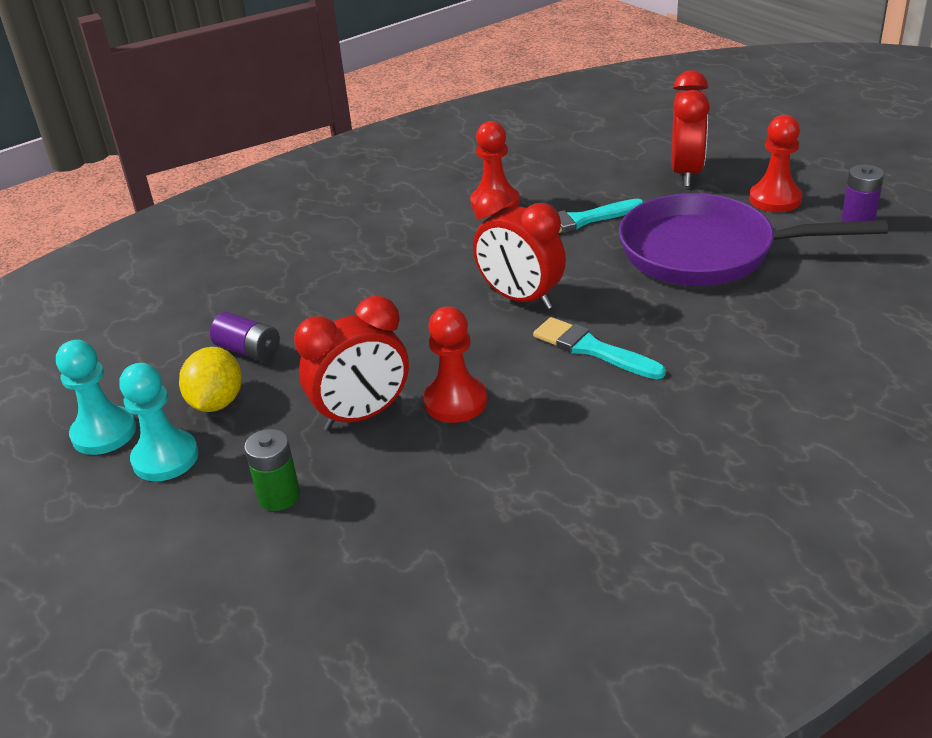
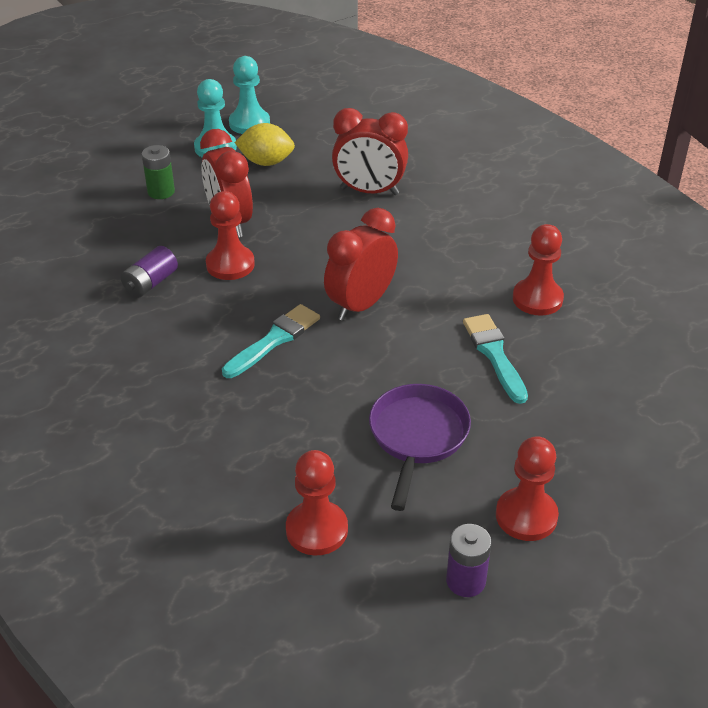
camera: 90 degrees right, 5 degrees up
purple battery [210,312,280,362] -> purple battery moved to [121,246,178,297]
purple pan [619,193,888,286] -> purple pan [369,384,471,511], size x0.64
red clock [672,70,710,187] -> red clock moved to [332,108,408,195]
none -> red pawn [286,450,348,556]

